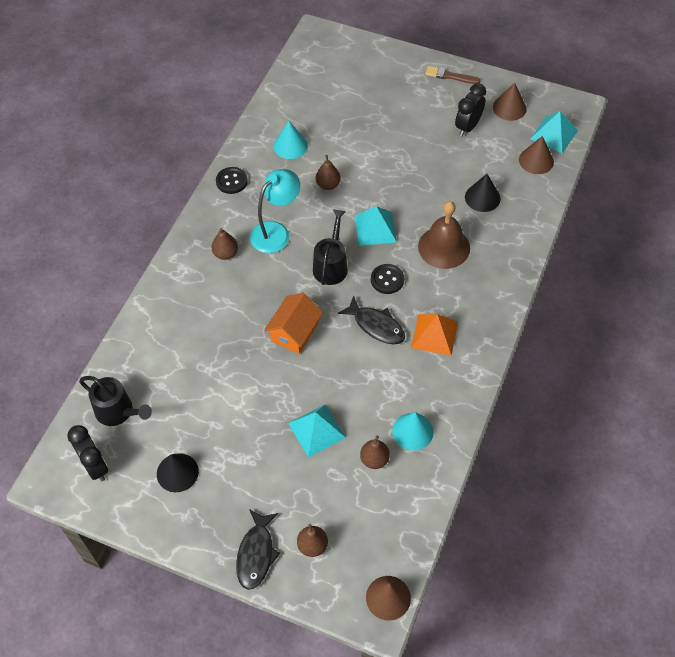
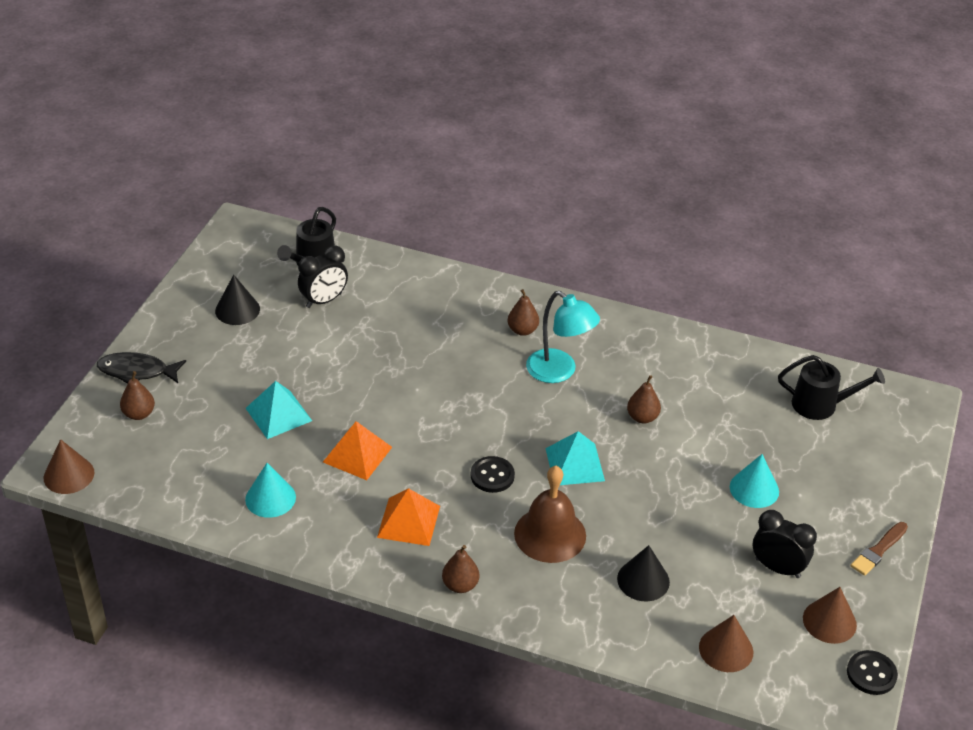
camera: 85 degrees right, 15 degrees down
black clock [67,425,108,481] -> black clock moved to [298,246,348,308]
black button [216,167,248,194] -> black button moved to [847,650,898,695]
orange house [264,293,323,354] -> none
turquoise cone [274,121,308,159] -> turquoise cone moved to [730,454,779,508]
black watering can [313,210,348,285] -> black watering can moved to [778,355,885,420]
black fish [338,296,405,344] -> none
brown pear [360,435,390,469] -> brown pear moved to [442,545,479,593]
brown brush [426,66,481,84] -> brown brush turned 150 degrees counterclockwise [851,522,908,576]
turquoise pyramid [530,111,578,154] -> none
none -> orange pyramid [323,421,392,480]

